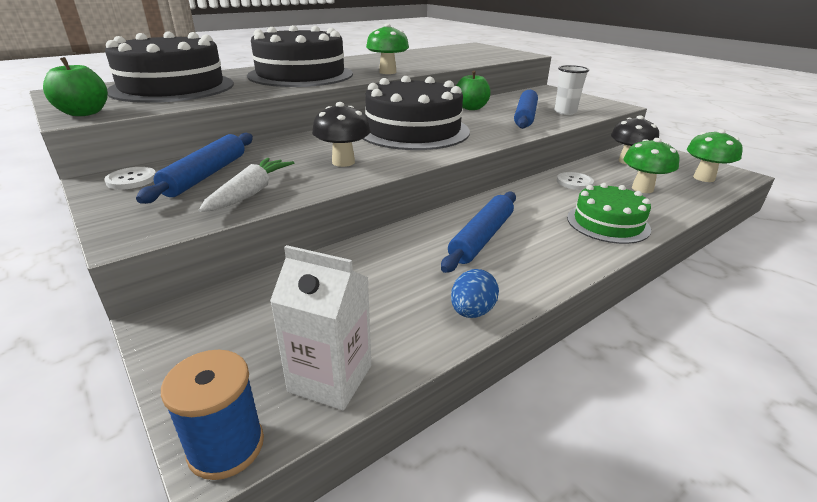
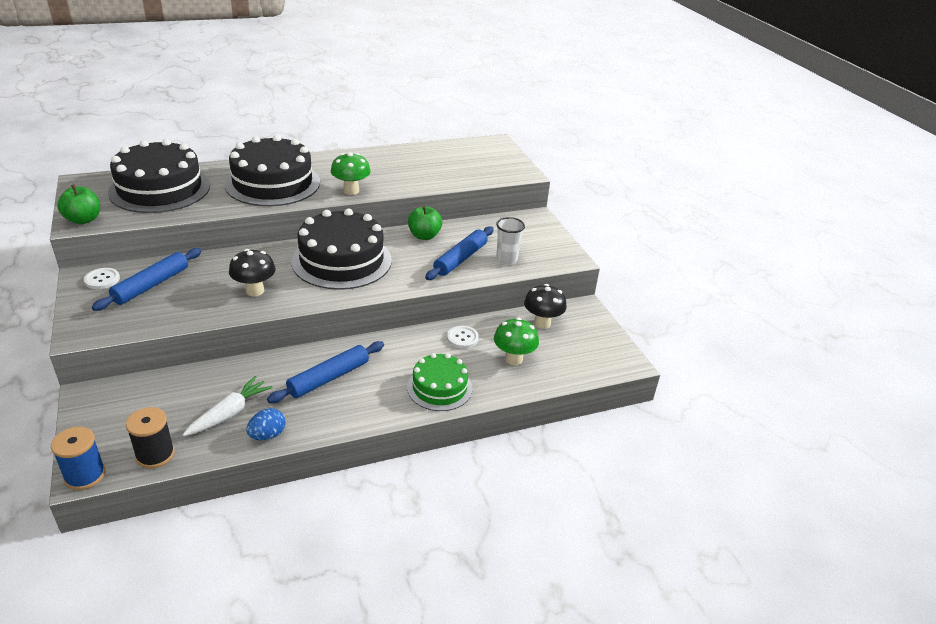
camera: 15 degrees right, 5 degrees up
white carrot [199,158,294,212] -> white carrot moved to [183,376,273,436]
white carton [270,245,371,410] -> black spool [126,407,175,469]
green mushroom [687,129,743,182] -> none

